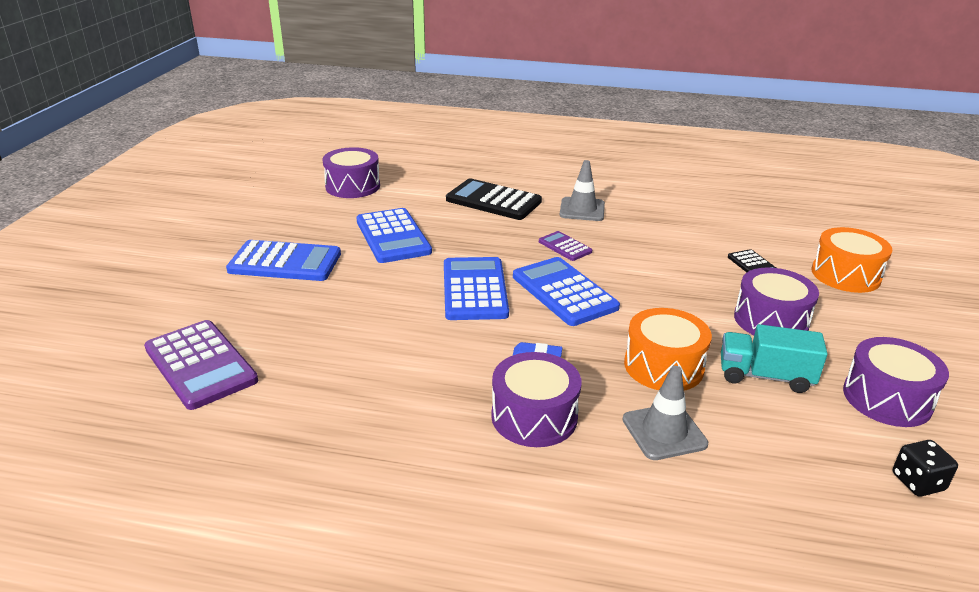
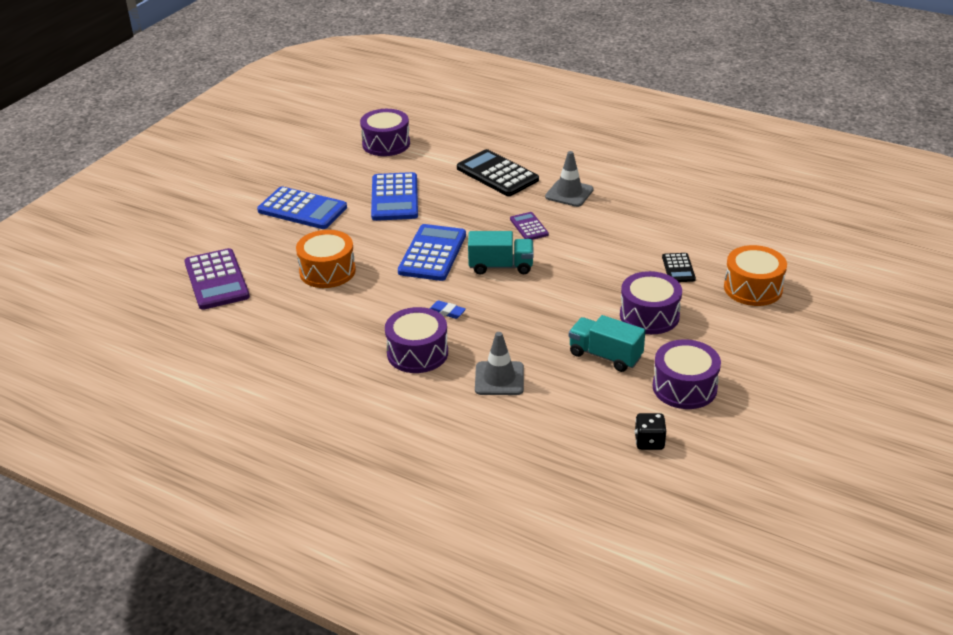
camera: 20 degrees right, 5 degrees up
blue calculator [513,257,620,326] -> turquoise truck [468,231,534,275]
orange drum [624,308,712,391] -> orange drum moved to [296,230,356,288]

